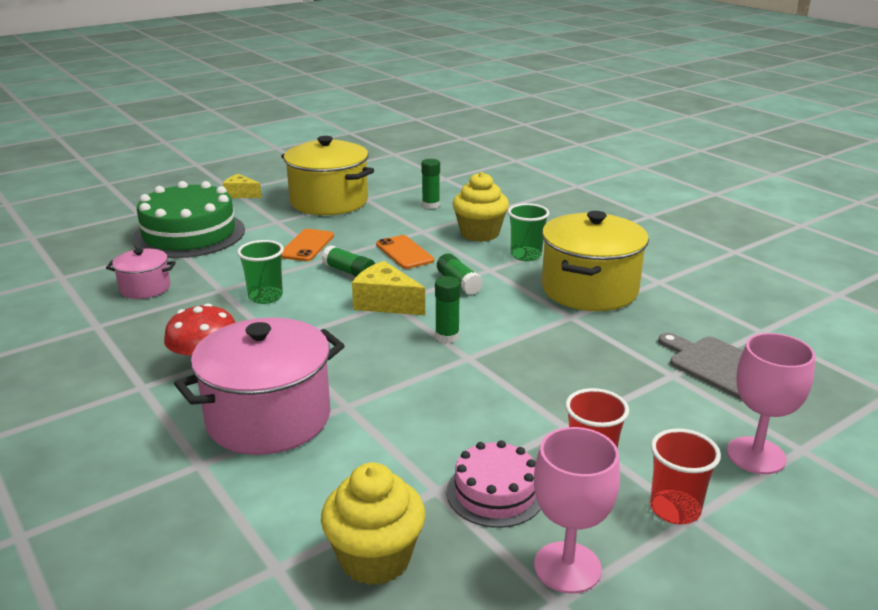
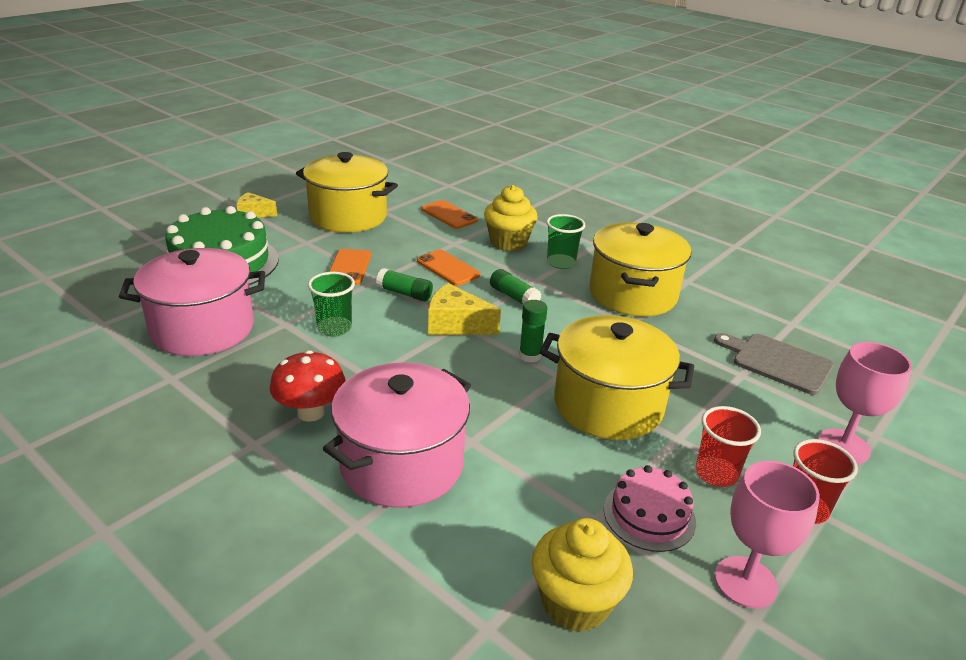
camera: 15 degrees left, 5 degrees up
pink pot [106,248,176,299] -> pink pot [119,248,265,356], size x1.94
green glue stick [421,159,440,209] -> orange phone [421,200,478,229]
none -> yellow pot [540,315,694,440]

